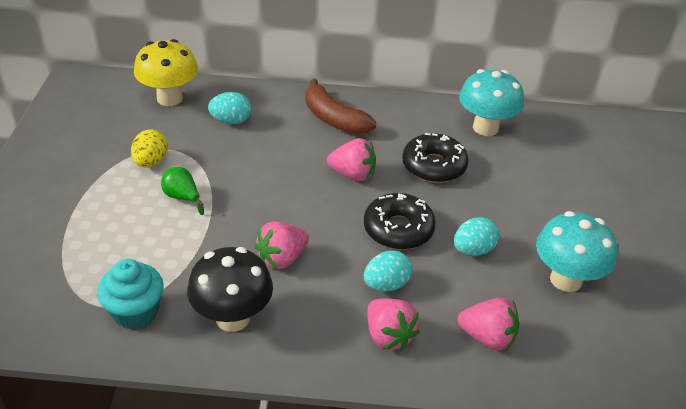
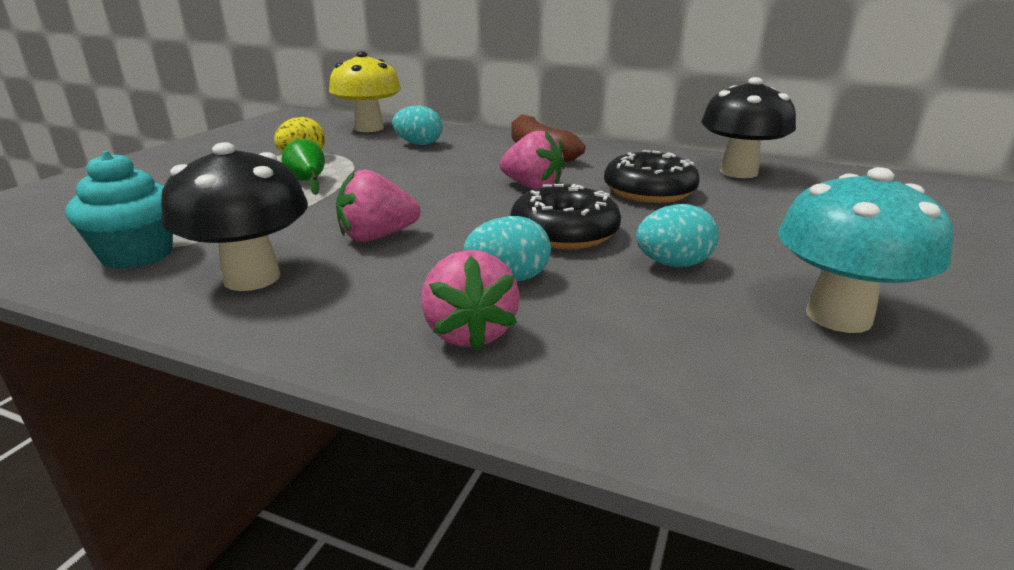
camera: 20 degrees right, 15 degrees down
pink strawberry [457,298,519,350] -> none
turquoise mushroom [459,69,524,136] -> black mushroom [701,77,796,178]

